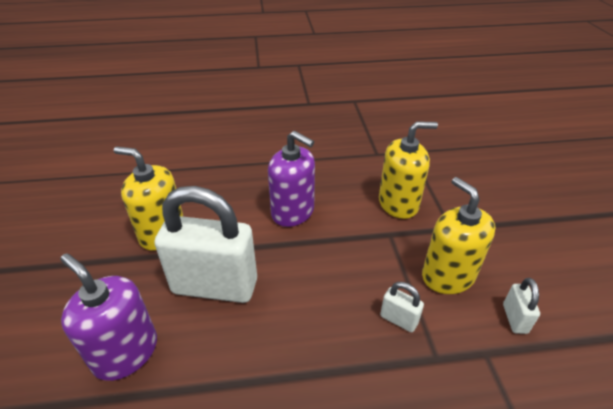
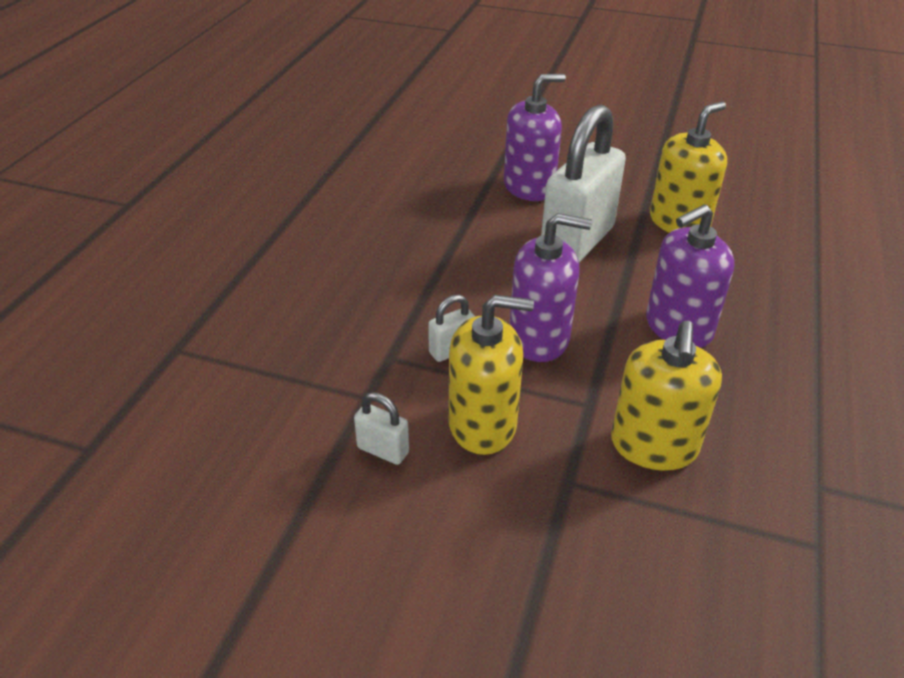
camera: 115 degrees right, 0 degrees up
none -> purple soap dispenser [509,213,592,362]

